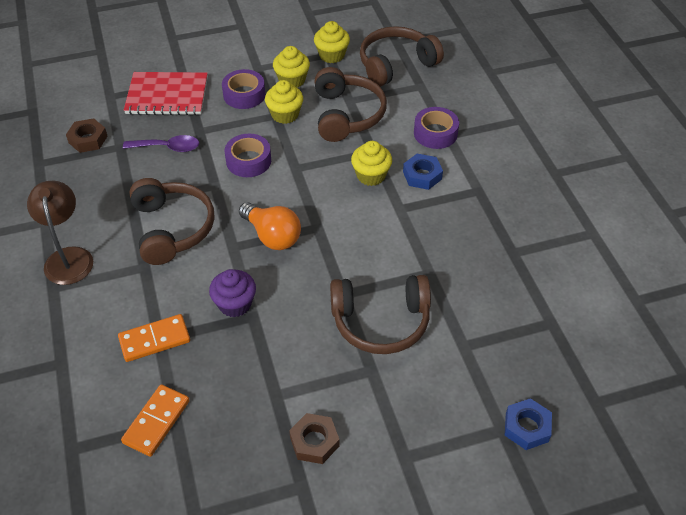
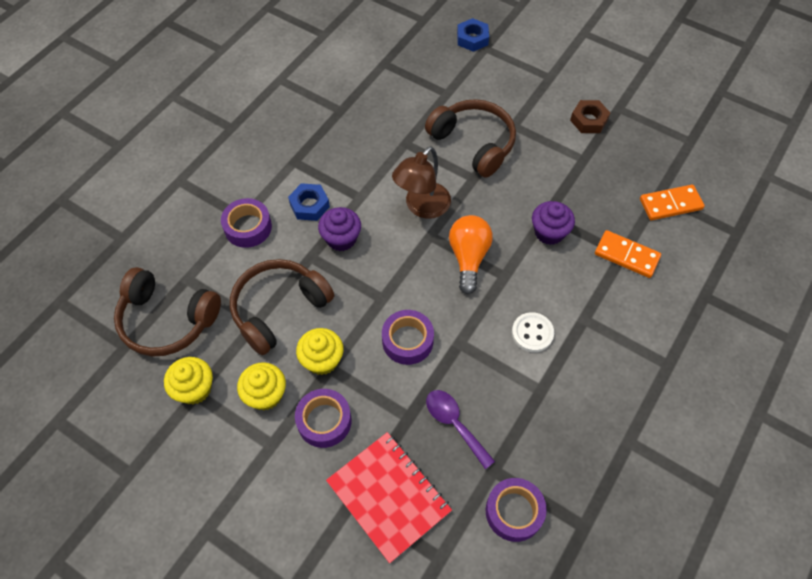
camera: 130 degrees left, 10 degrees up
brown lamp [27,181,93,285] -> brown lamp moved to [392,146,451,219]
brown nut [66,118,107,153] -> purple tape [485,478,547,542]
brown headphones [129,178,215,265] -> white button [512,312,554,352]
yellow cupcake [351,141,392,186] -> purple cupcake [318,207,361,251]

